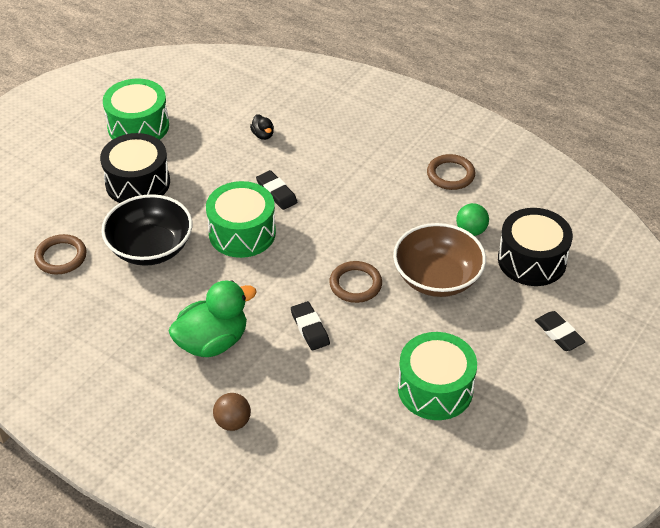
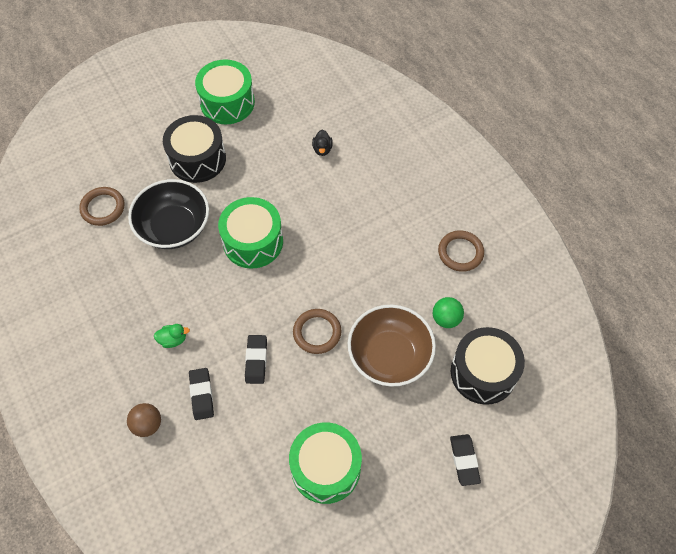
camera: 25 degrees right, 15 degrees up
green duck [168,281,257,357] -> green duck [154,324,190,348], size x0.43
black eraser [256,170,297,210] -> black eraser moved to [189,368,214,420]

